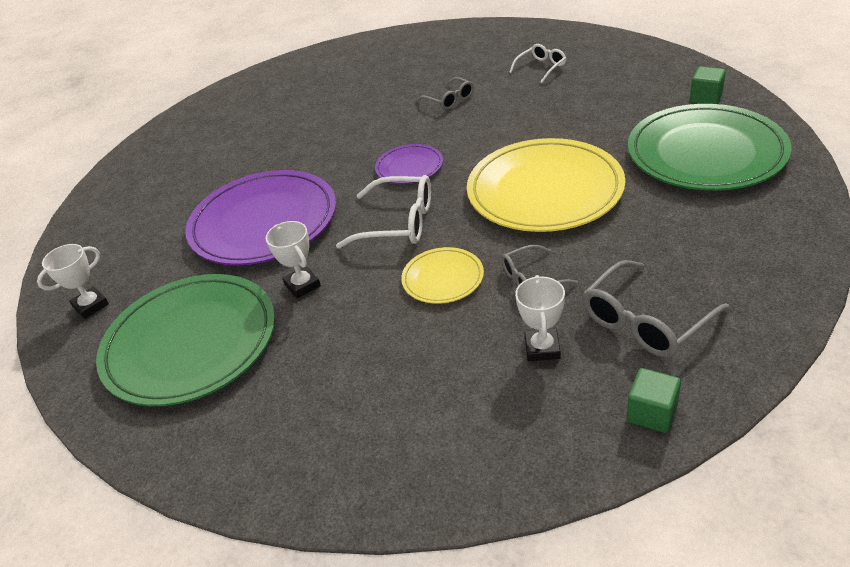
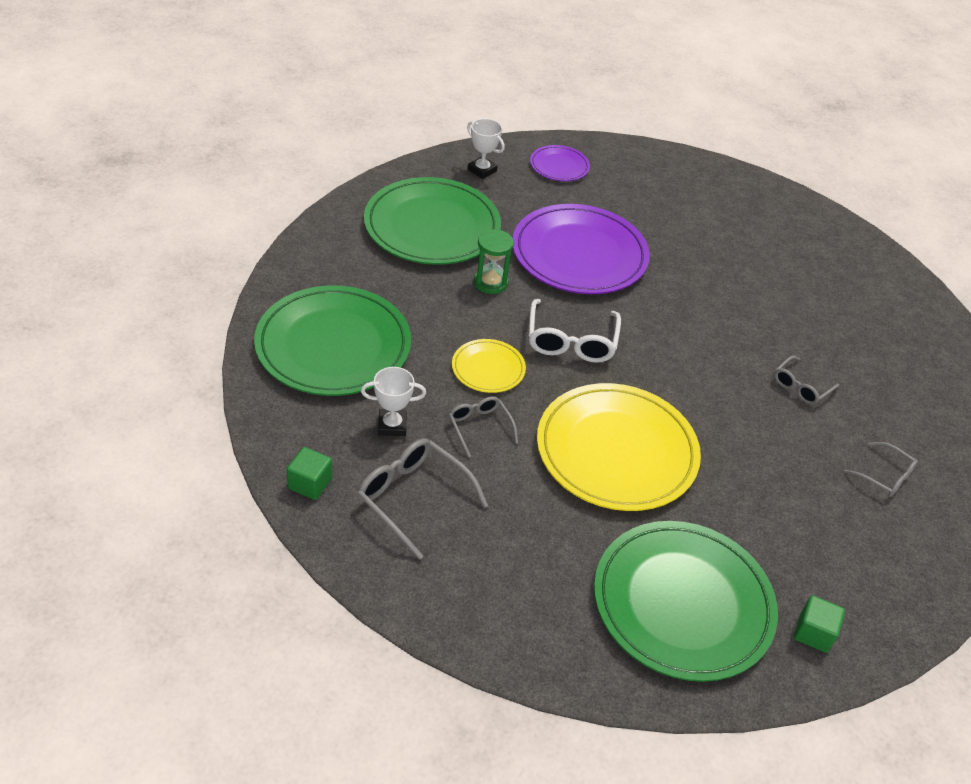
camera: 75 degrees right, 5 degrees up
white trophy [266,221,321,299] -> green hourglass [474,229,514,294]
purple plate [375,144,443,184] -> purple plate moved to [530,145,590,181]
white glasses [509,44,566,83] -> grey glasses [844,442,918,497]
none -> green plate [254,285,411,396]

